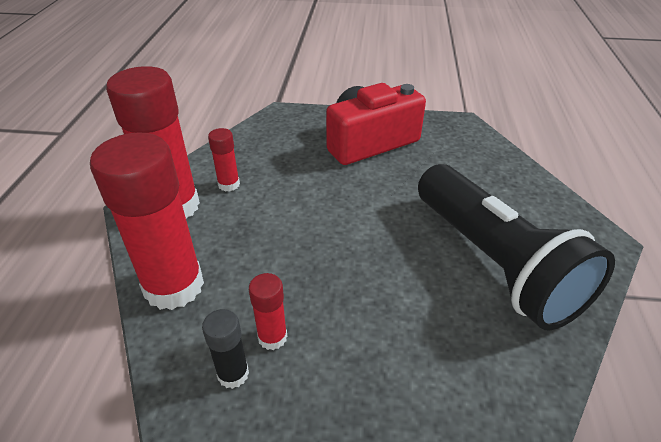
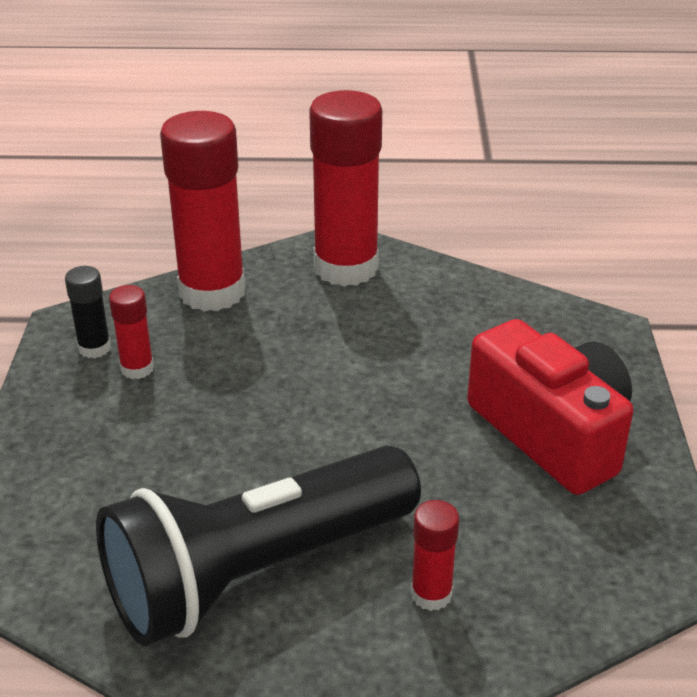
camera: 85 degrees right, 5 degrees down
red glue stick [208,128,240,192] -> red glue stick moved to [411,500,459,611]

